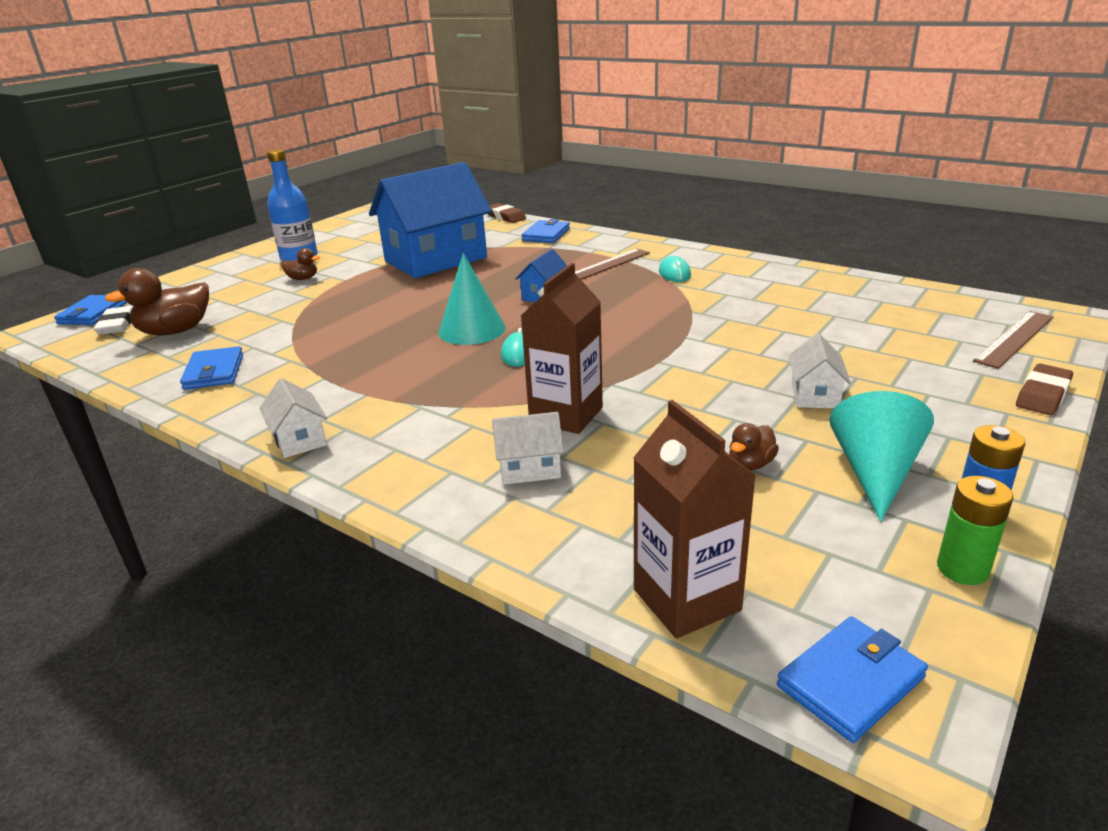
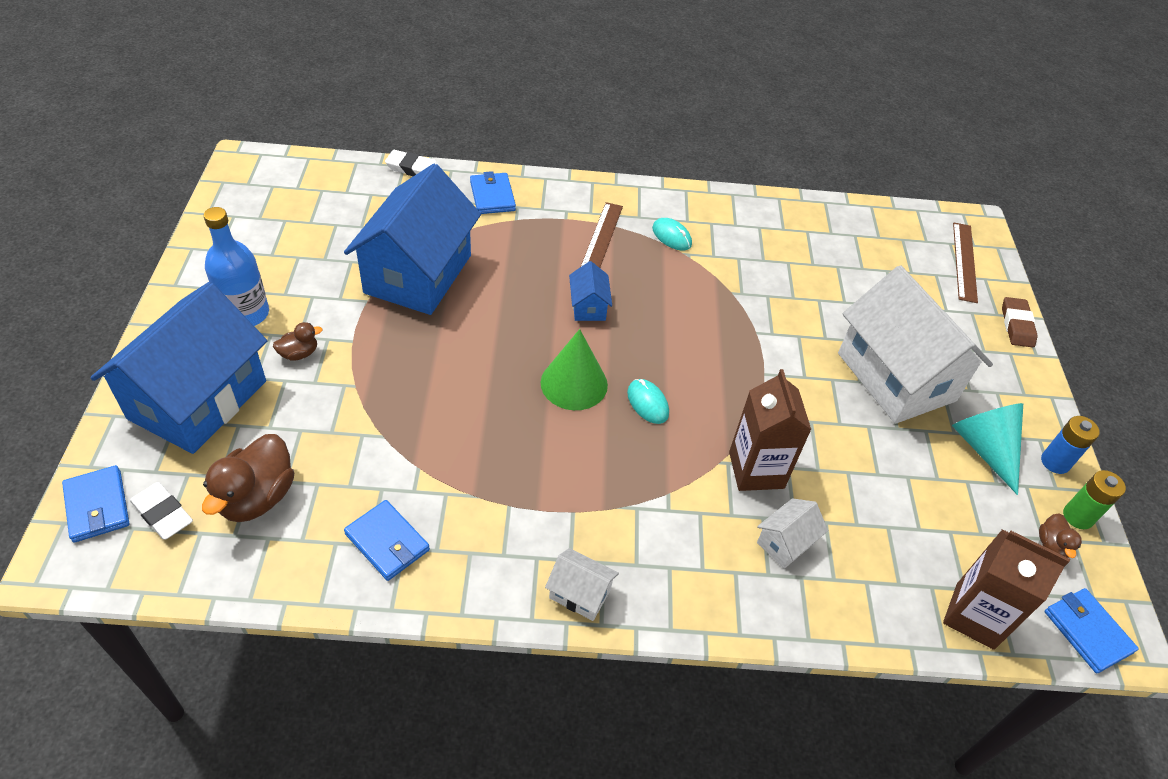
camera: 40 degrees left, 20 degrees up
turquoise cone [438,253,506,345] -> green cone [541,329,608,410]
brown eraser [488,203,526,223] -> white eraser [385,150,442,176]
brown duck [729,423,779,470] -> brown duck moved to [1039,513,1082,558]
blue wallet [777,616,928,743] -> blue wallet turned 45 degrees counterclockwise [1045,588,1139,673]
white house [789,333,851,408] -> white house [838,265,993,424], size x2.41
none -> blue house [91,282,267,454]

